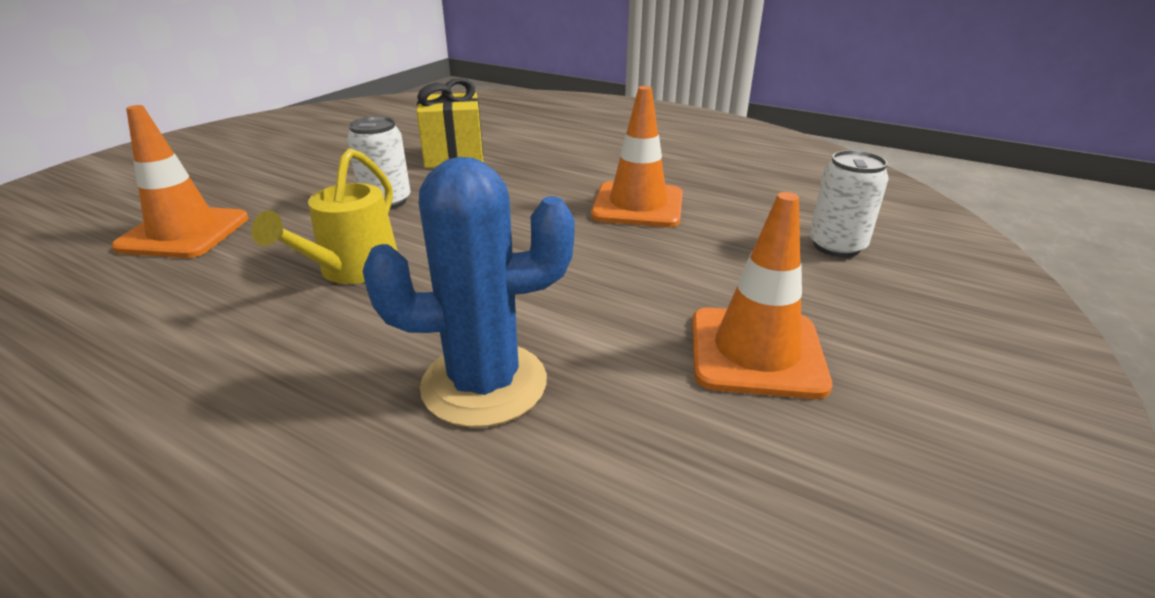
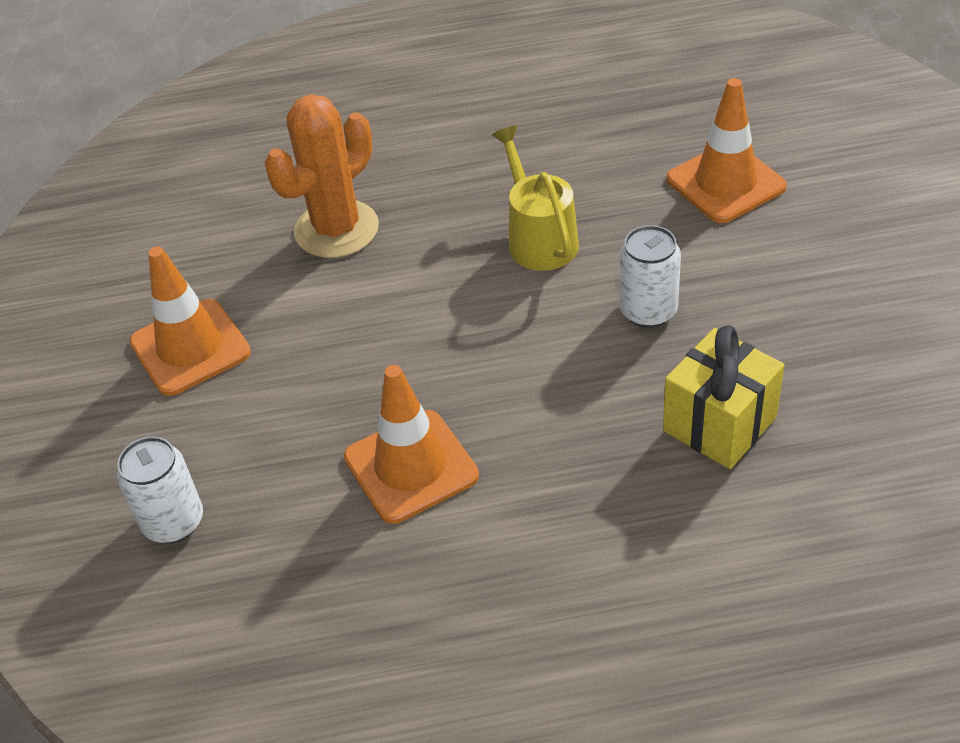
camera: 145 degrees right, 15 degrees up
blue cactus [363,157,574,427] -> orange cactus [265,94,379,258]

